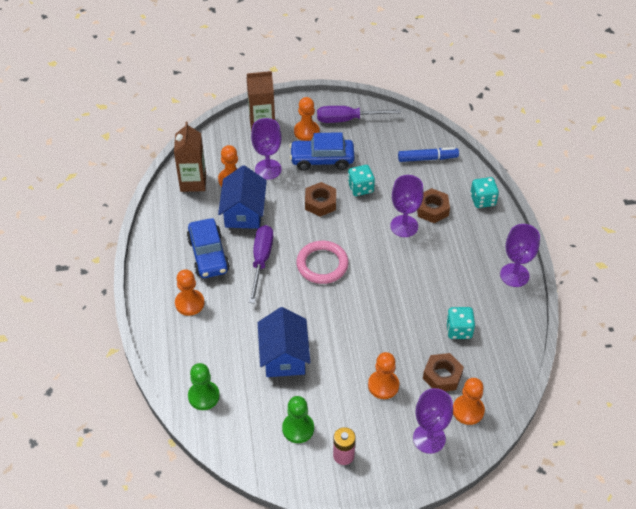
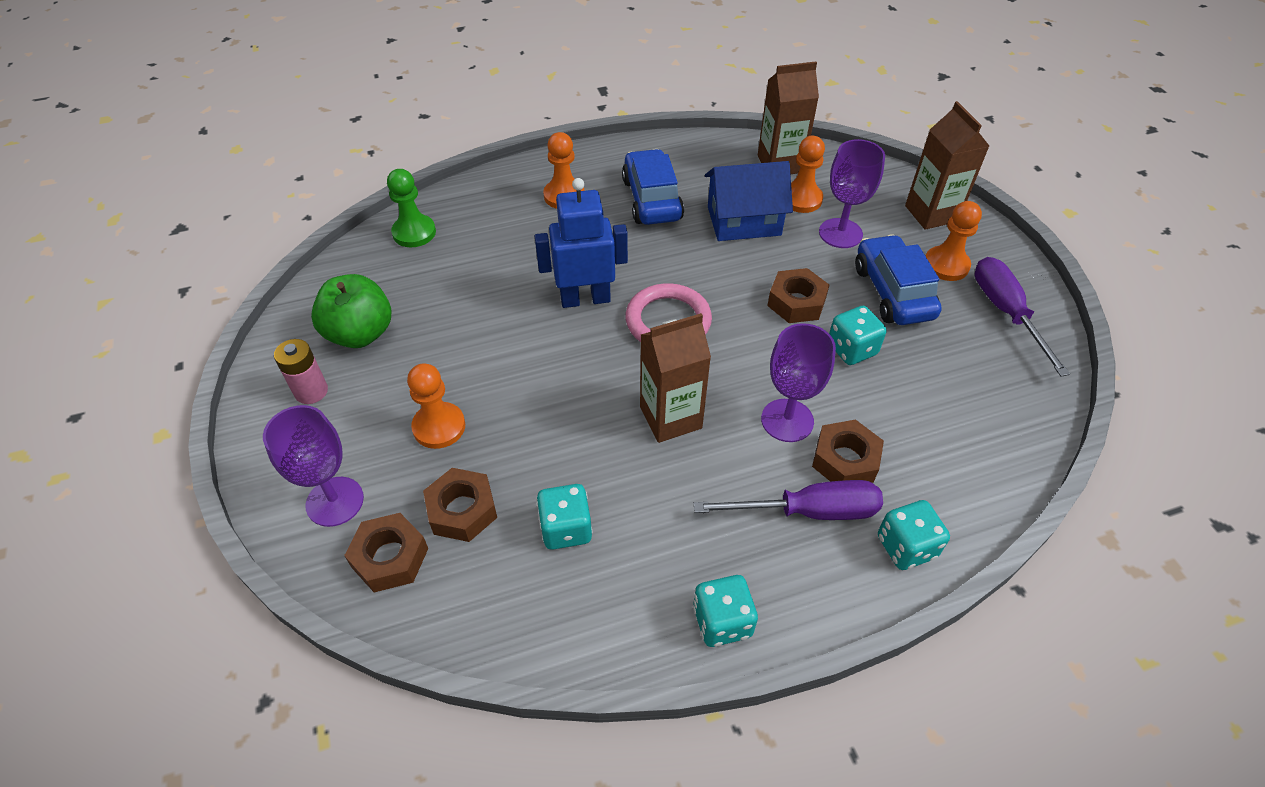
camera: 80 degrees right, 0 degrees up
blue car [187,218,230,278] -> blue car turned 105 degrees clockwise [622,149,684,225]
purple screwdriver [249,225,273,303] -> purple screwdriver moved to [693,480,883,520]
blue house [258,307,311,377] -> none
green pawn [282,396,314,443] -> green apple [311,274,391,348]
blue marker [398,147,459,162] -> none
orange pawn [453,378,485,425] -> brown nut [344,513,428,592]
purple goblet [500,224,540,287] -> turquoise dice [693,575,758,647]
none -> blue robot [535,178,628,308]
none -> brown carton [640,313,711,443]

